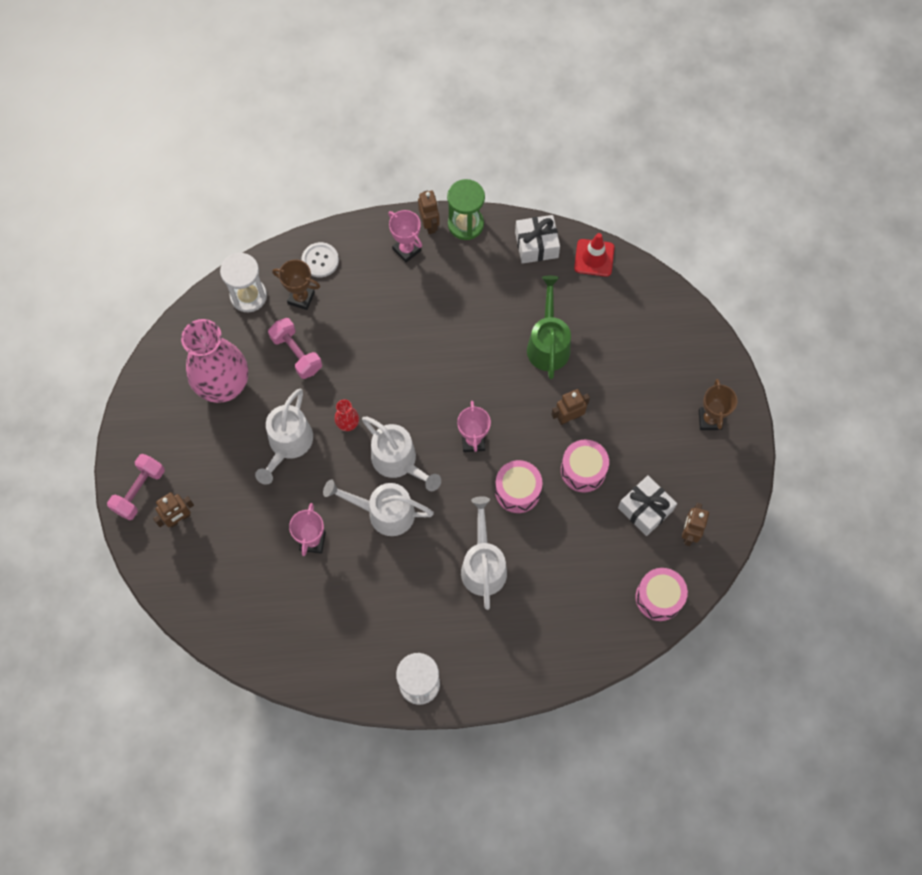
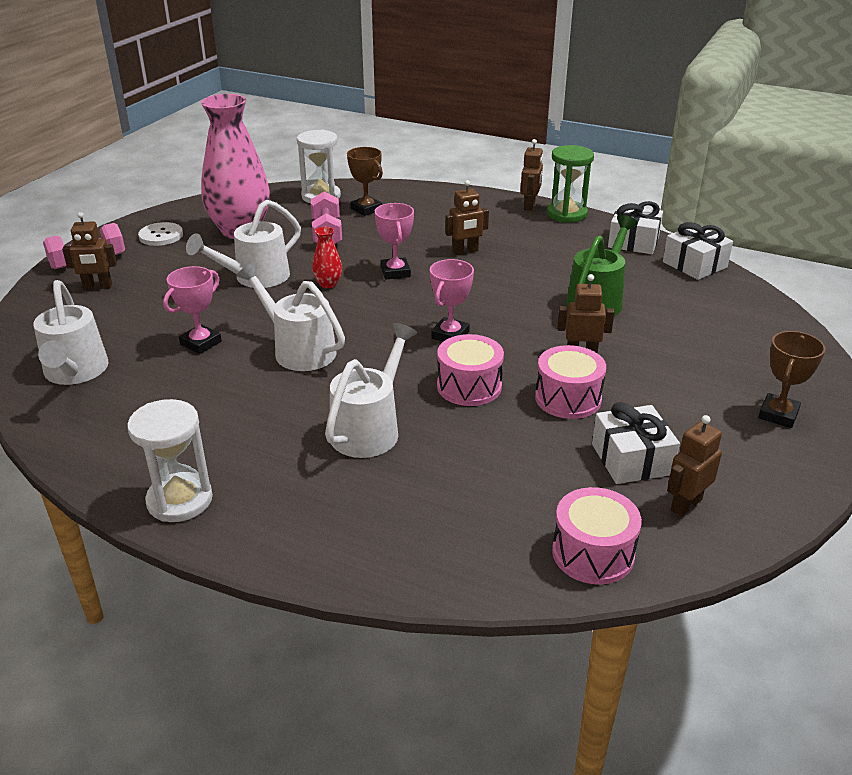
camera: 30 degrees right, 35 degrees down
white button [301,242,339,277] -> white button moved to [138,222,183,246]
white watering can [362,417,441,491] -> white watering can moved to [33,280,109,385]
pink trophy [388,210,422,263] -> pink trophy moved to [375,203,414,279]
red traffic cone [574,233,615,277] -> white gift [663,222,733,280]
none -> brown robot [445,180,489,255]

